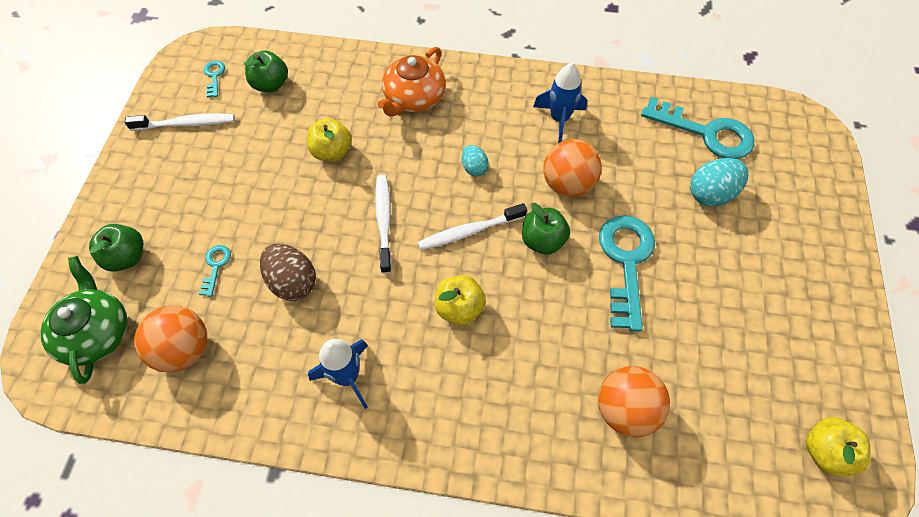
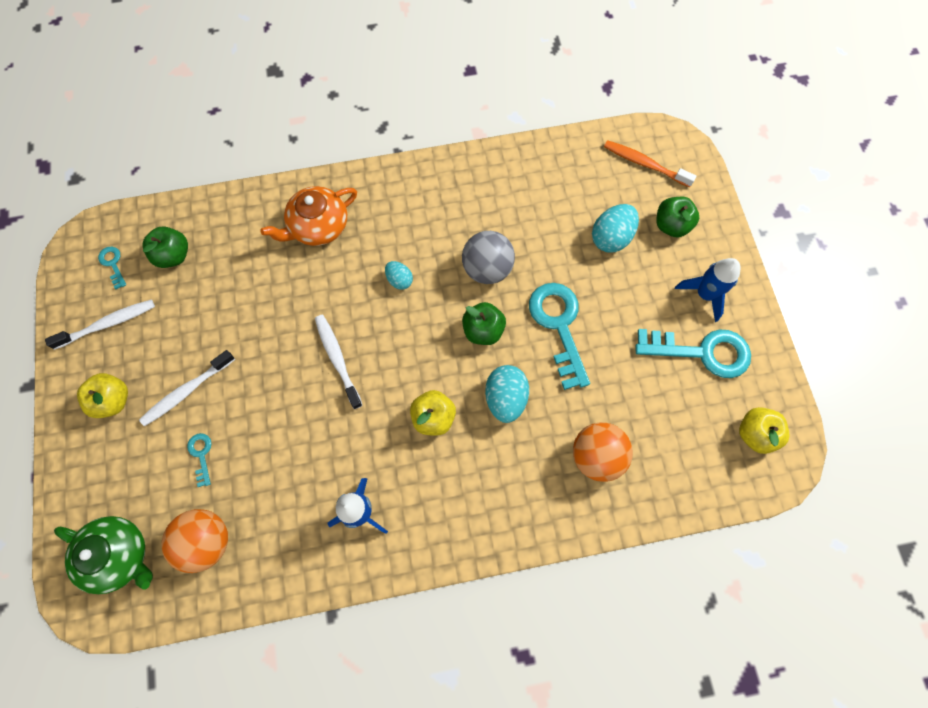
camera: 20 degrees left, 10 degrees up
green teapot [40,256,128,384] -> green teapot turned 150 degrees clockwise [54,516,153,594]
green apple [89,224,143,272] -> green apple moved to [656,197,699,238]
brown egg [260,243,316,301] -> none
yellow apple [307,118,352,162] -> yellow apple moved to [77,373,128,418]
orange teapot [378,47,446,117] -> orange teapot turned 45 degrees clockwise [260,186,357,246]
white toothbrush [418,203,527,250] -> white toothbrush moved to [139,350,235,426]
blue rocket [533,63,587,143] -> blue rocket moved to [675,258,740,322]
orange ball [543,139,602,197] -> grey ball [462,231,515,284]
turquoise key [641,97,754,159] -> turquoise key moved to [635,329,751,378]
none -> turquoise egg [485,365,529,423]
none -> orange toothbrush [604,140,696,187]

